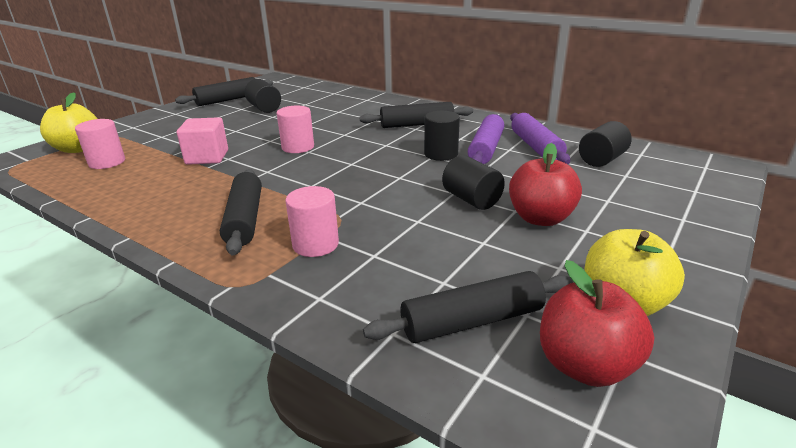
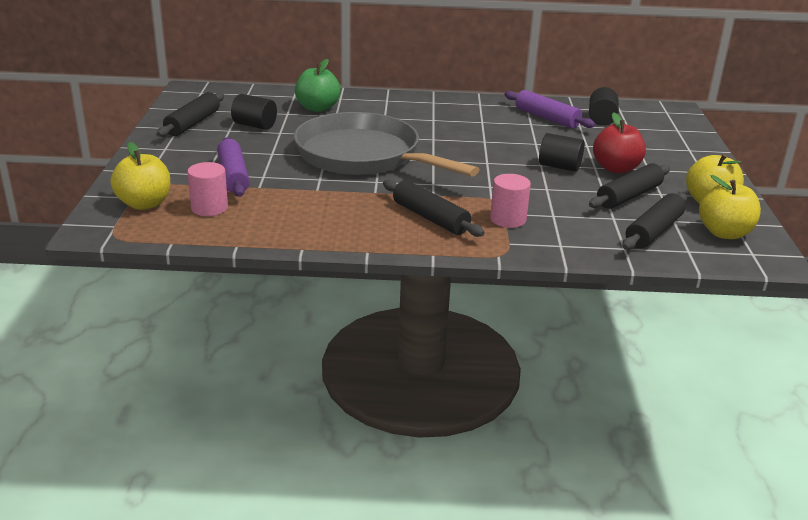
camera: 35 degrees left, 0 degrees up
pink cube [177,117,228,165] -> none
pink cylinder [277,106,314,153] -> grey pan [294,112,480,177]
black rolling pin [360,102,473,128] -> black rolling pin moved to [589,163,670,209]
black cylinder [424,111,460,161] -> none
purple rolling pin [468,114,504,164] -> purple rolling pin moved to [217,137,250,197]
red apple [540,260,654,387] -> yellow apple [699,175,761,239]
none -> green apple [295,59,341,112]

